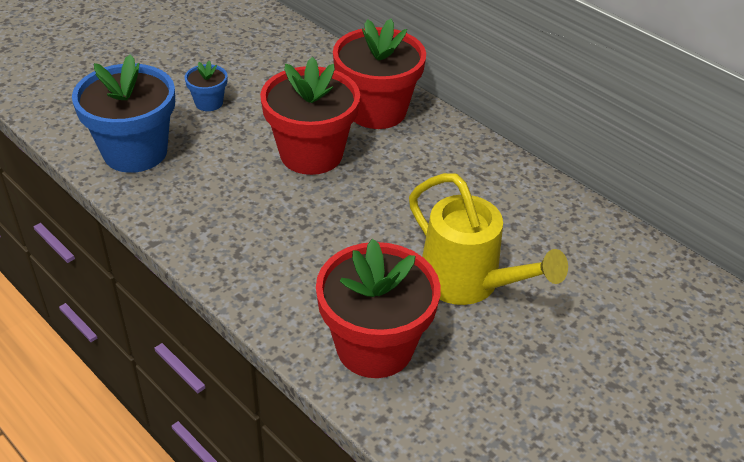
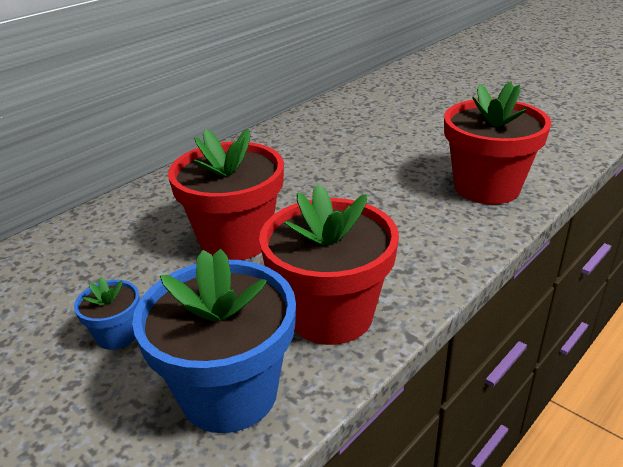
camera: 90 degrees left, 10 degrees down
red flower pot [333,19,426,129] -> red flower pot moved to [259,184,399,345]
yellow watering can [409,173,568,305] -> none

